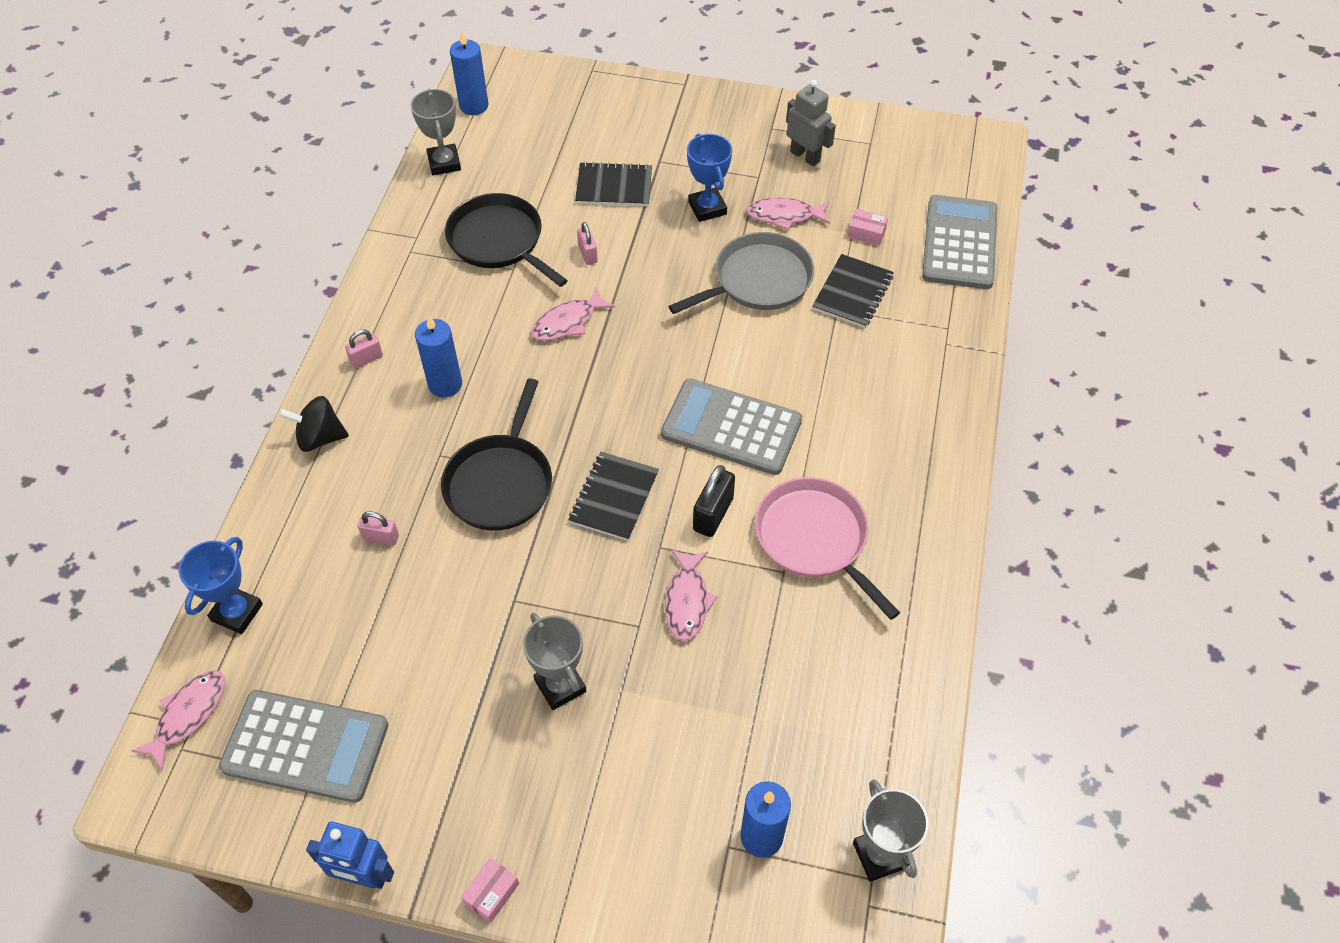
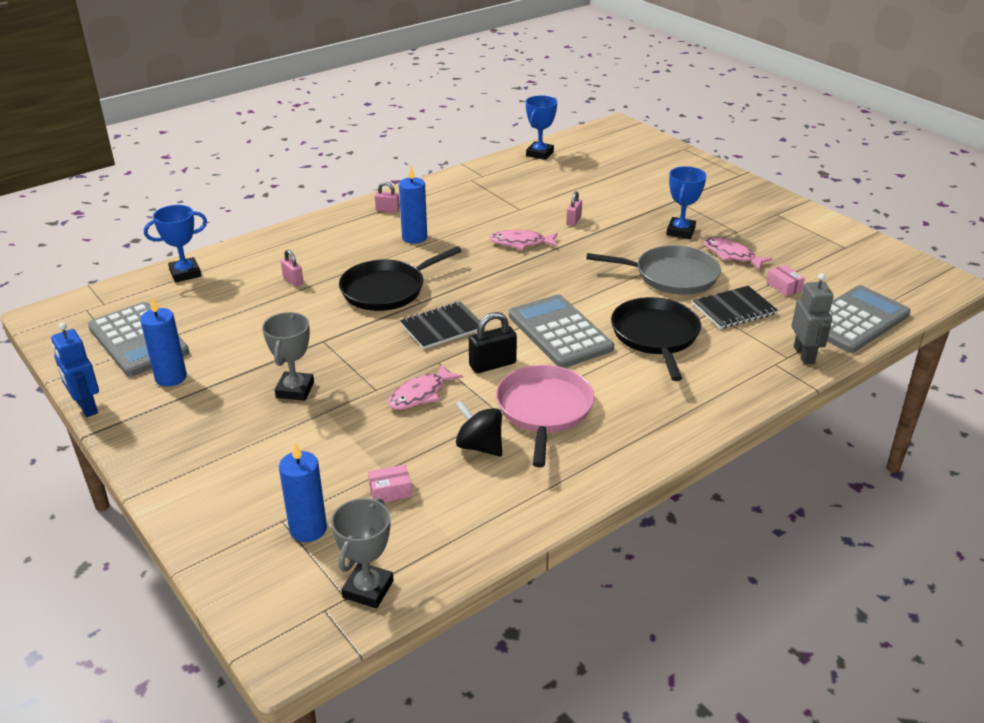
camera: 40 degrees right, 20 degrees down
pink fish [131,670,225,771] -> none
black spinning top [278,396,349,452] -> black spinning top moved to [455,400,502,457]
grey trophy [411,88,461,175] -> blue trophy [526,95,557,160]
black pan [445,193,568,287] -> black pan moved to [611,297,701,381]
blue candle [450,31,488,115] -> blue candle moved to [140,297,187,387]
pink box [461,858,519,923] -> pink box moved to [368,464,412,502]
black notebook [575,162,652,206] -> none
grey robot [786,80,836,166] -> grey robot moved to [792,274,834,364]

